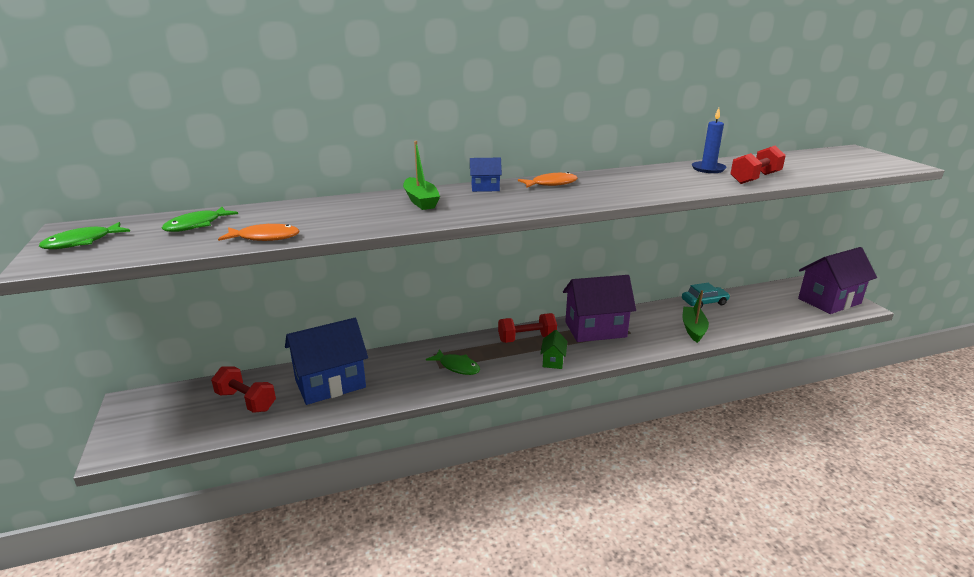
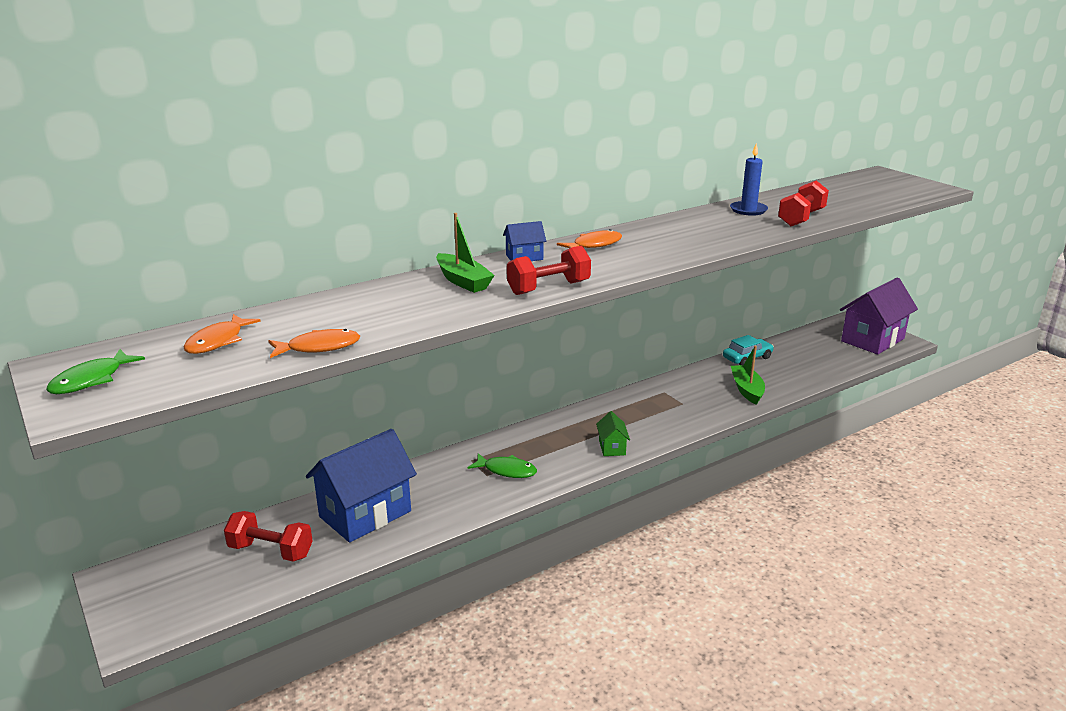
camera: 15 degrees left, 0 degrees up
green fish [162,207,238,232] -> orange fish [184,314,261,354]
red dumbbell [498,313,557,343] -> red dumbbell moved to [507,246,591,295]
purple house [563,275,636,342] -> none

